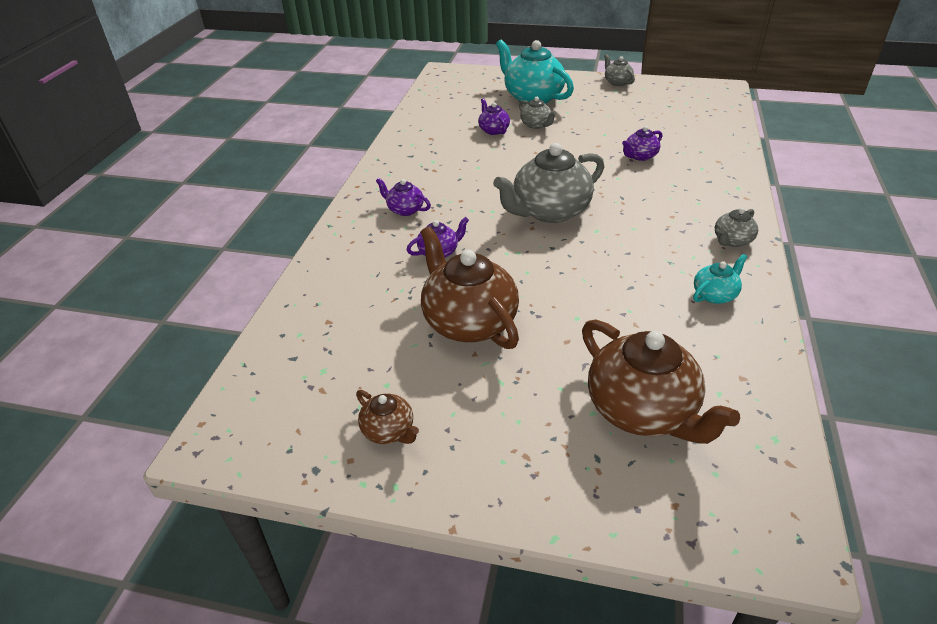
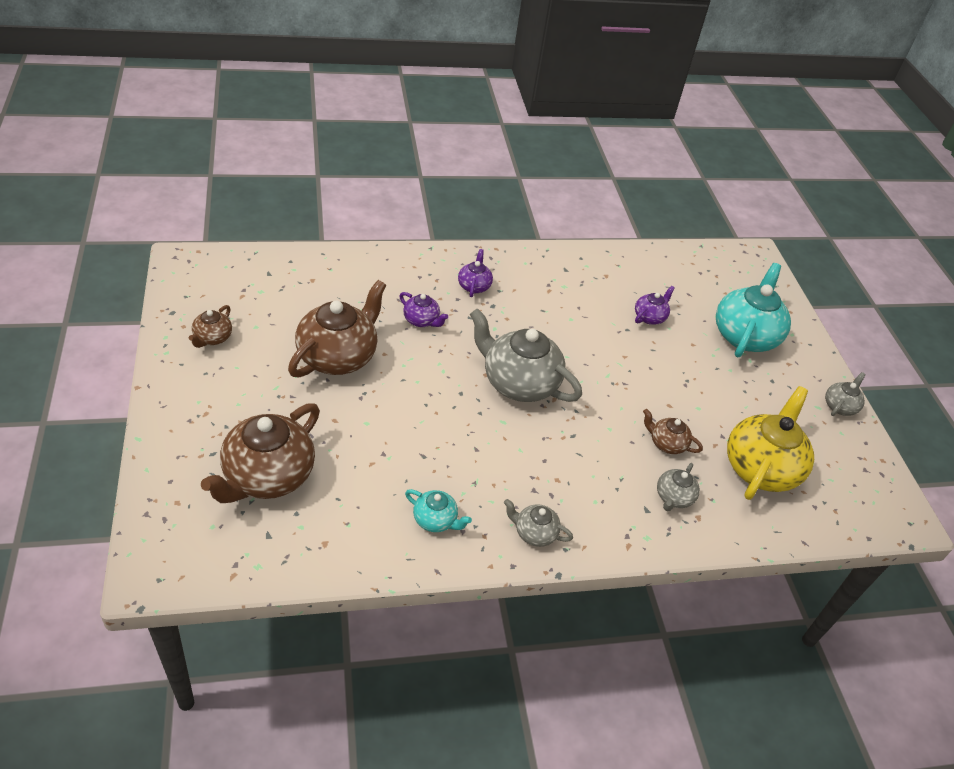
camera: 60 degrees right, 5 degrees up
grey teapot [519,97,557,129] -> grey teapot moved to [657,463,700,511]
purple teapot [622,126,662,161] -> brown teapot [643,409,703,454]
none -> yellow teapot [727,386,814,500]

